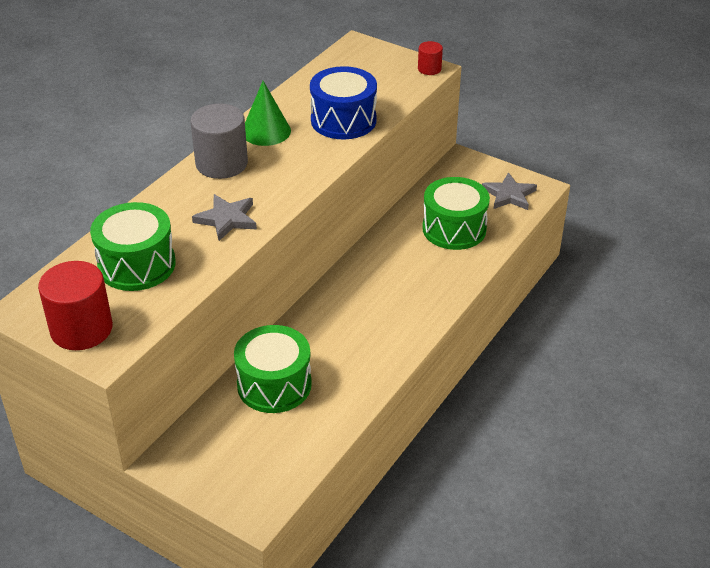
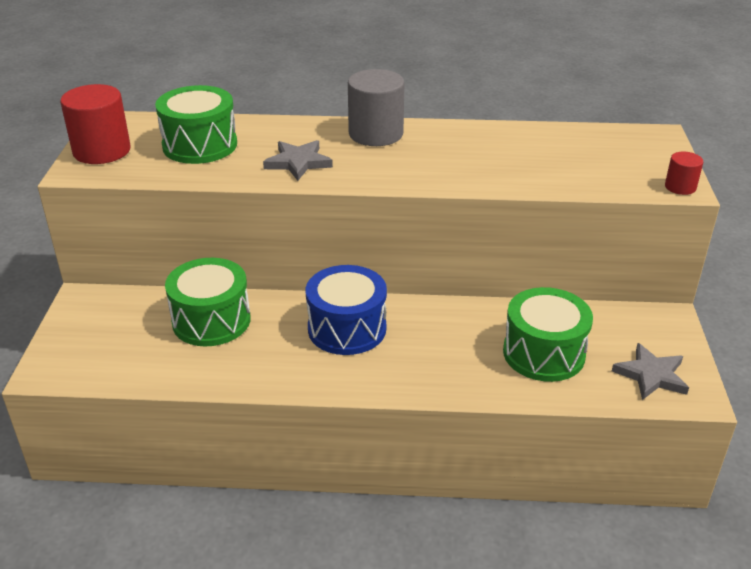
camera: 60 degrees right, 5 degrees down
green cone [245,81,291,146] -> none
blue drum [310,66,377,139] -> blue drum moved to [306,265,387,355]

